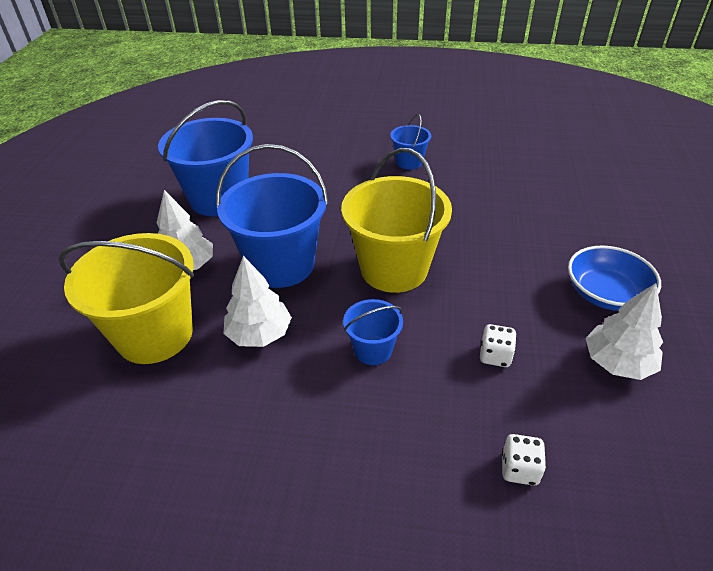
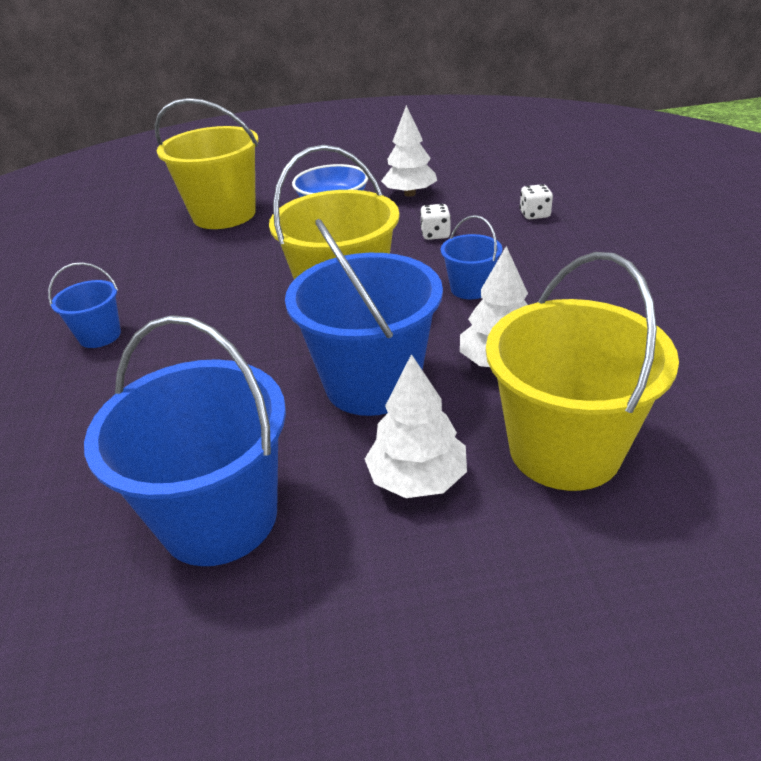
camera: 105 degrees left, 5 degrees down
none -> yellow bucket [155,98,259,229]

